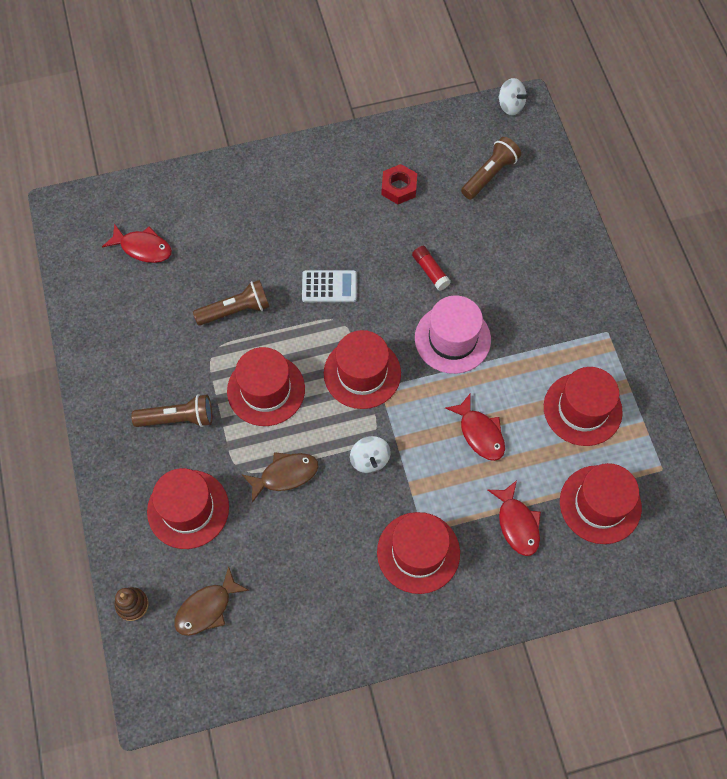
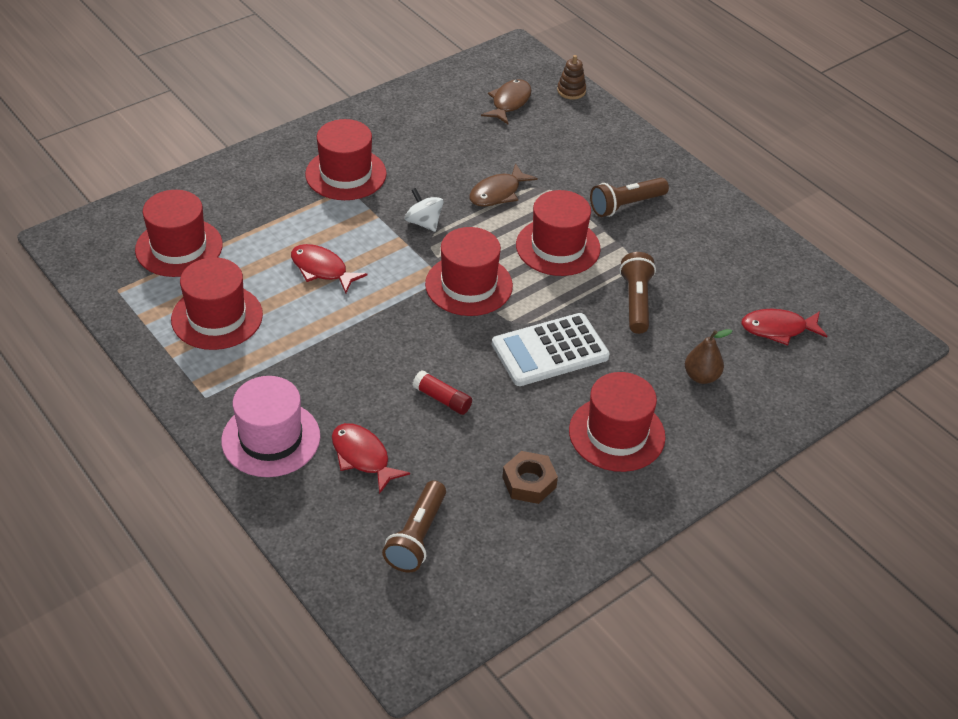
camera: 155 degrees right, 20 degrees down
red hat [147,468,229,549] -> red hat moved to [569,372,666,472]
brown flashlight [193,280,270,326] -> brown flashlight turned 135 degrees clockwise [620,252,656,334]
white calculator [302,270,357,302] -> white calculator [492,313,610,386], size x1.56
red nut [381,164,417,204] -> brown nut [502,451,558,504]
pink hat [415,295,491,374] -> pink hat moved to [221,376,320,477]
red fish [488,480,541,556] -> red fish moved to [332,423,410,494]
white spinning top [498,78,528,115] -> none
none -> brown pear [685,329,733,384]

